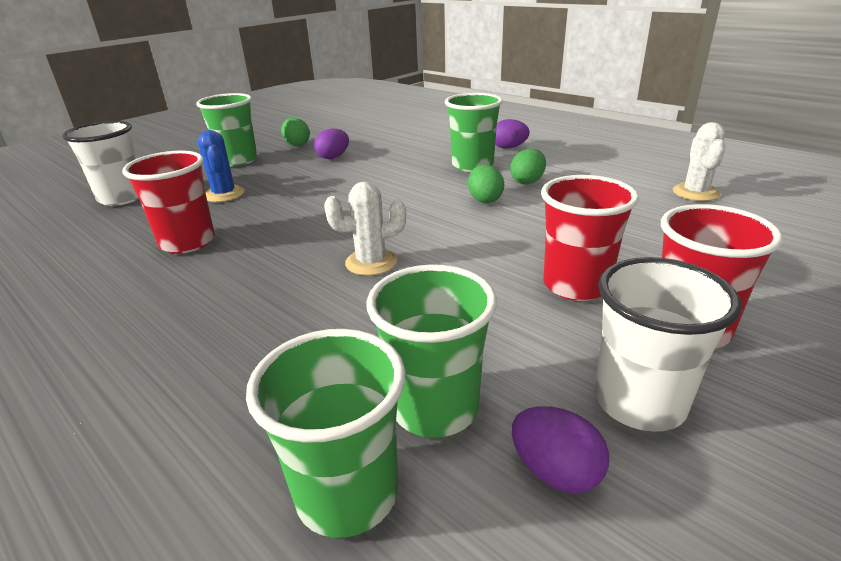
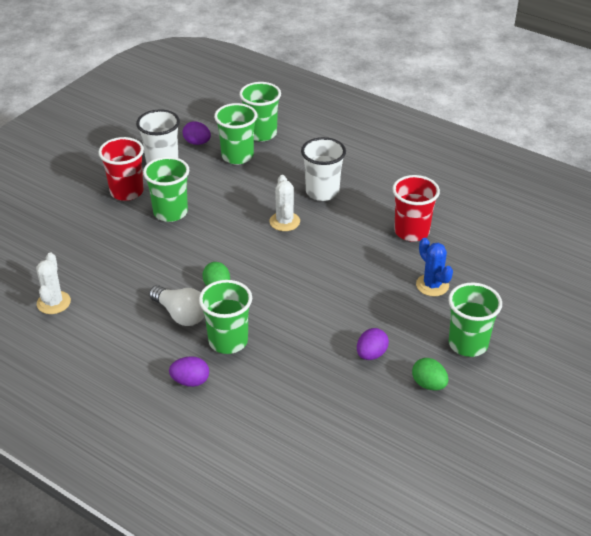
camera: 170 degrees right, 10 degrees up
white cup [62,121,139,206] -> white cup moved to [301,137,346,201]
white cactus [324,182,406,276] -> white cactus turned 75 degrees counterclockwise [270,175,300,231]
green egg [510,149,546,184] -> white light bulb [149,285,204,326]
red cup [541,175,639,301] -> green cup [143,157,190,222]

